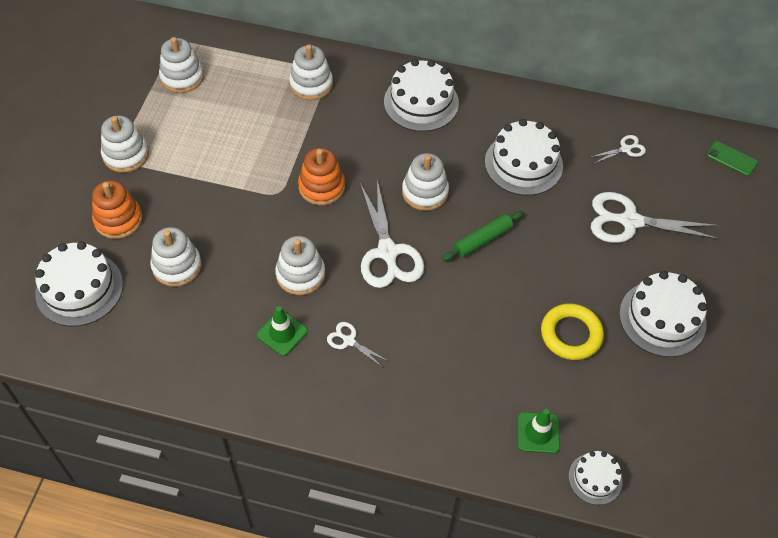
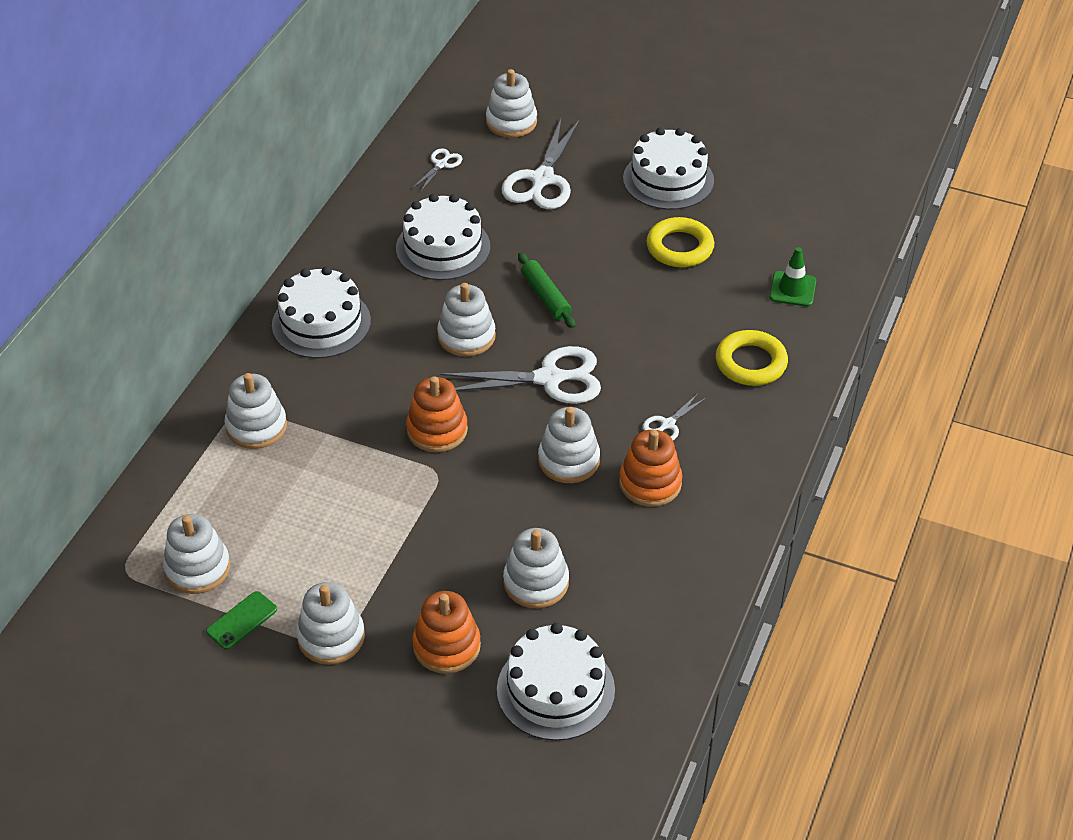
camera: 80 degrees left, 10 degrees down
green traffic cone [257,306,308,356] -> orange stacking toy [619,430,682,507]
white cake [568,451,623,505] -> none
white scissors [591,135,646,163] -> white scissors turned 45 degrees clockwise [413,148,463,191]
green phone [707,141,758,176] -> green phone moved to [206,591,277,650]
none -> white stacking toy [486,69,537,138]
none -> yellow ring [716,330,788,386]

